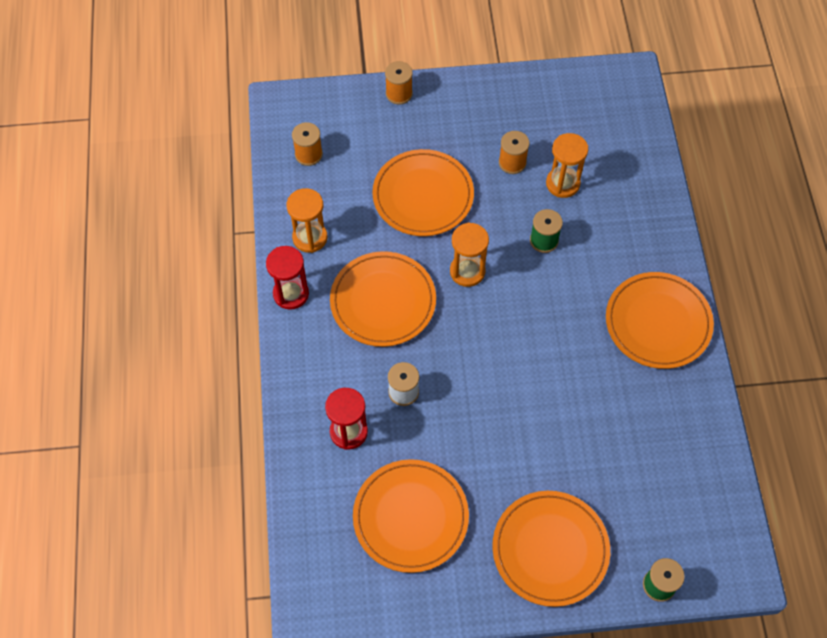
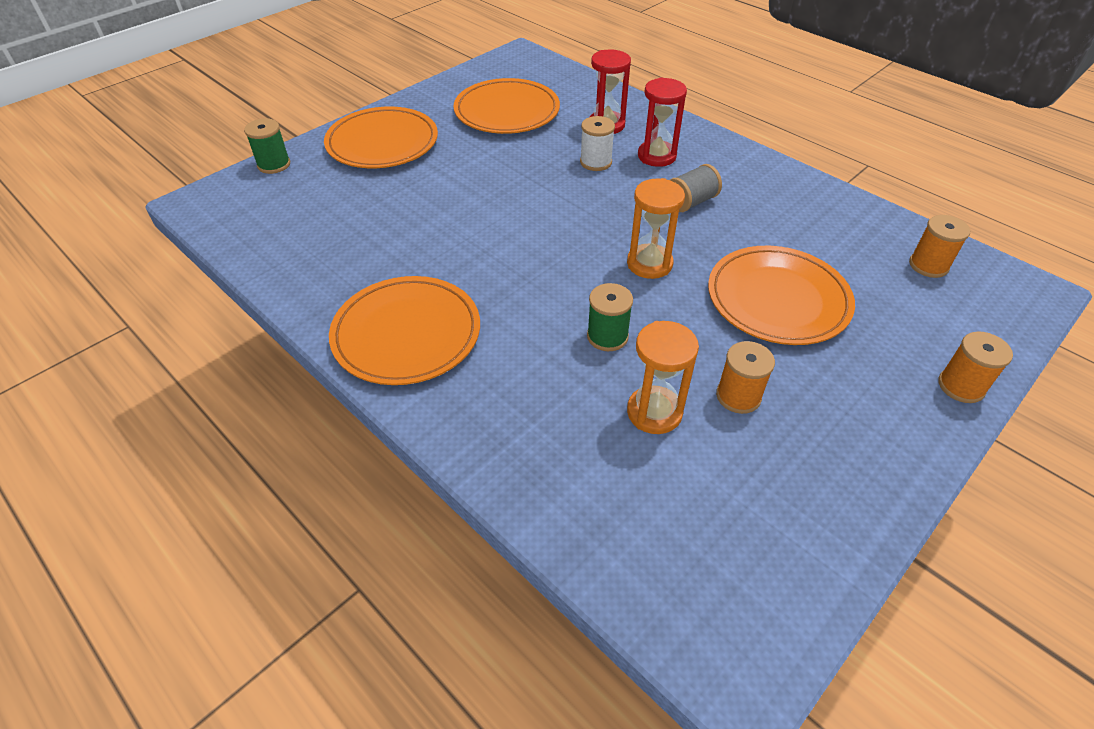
camera: 140 degrees right, 15 degrees down
red hourglass [266,246,309,310] -> red hourglass moved to [638,77,687,167]
orange hourglass [287,188,327,253] -> none
orange plate [330,251,436,347] -> grey spool [670,164,722,212]

